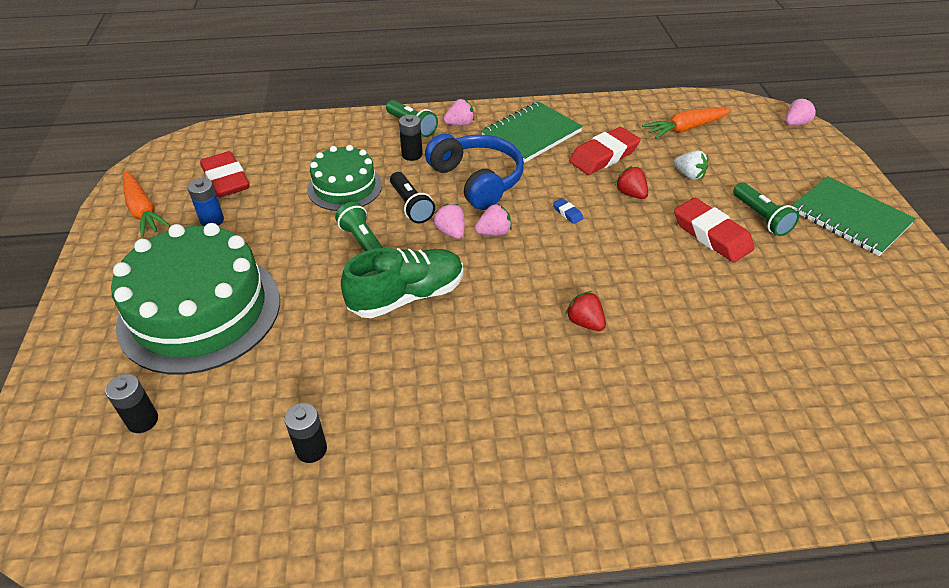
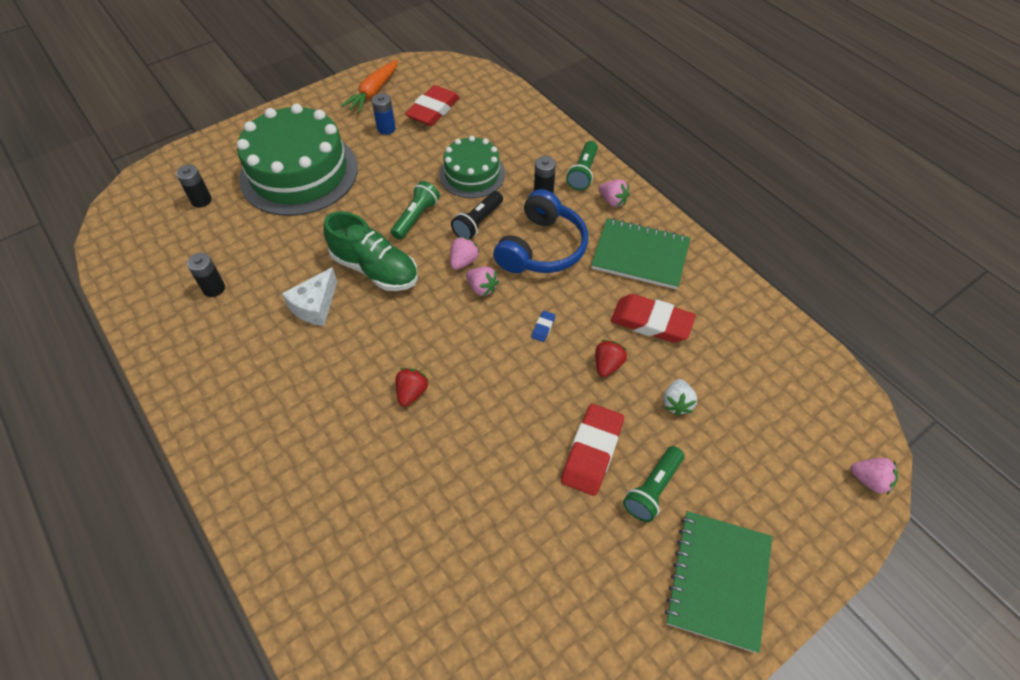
camera: 60 degrees right, 10 degrees up
orange carrot [642,108,731,139] -> none
none -> white cheese [282,267,337,326]

